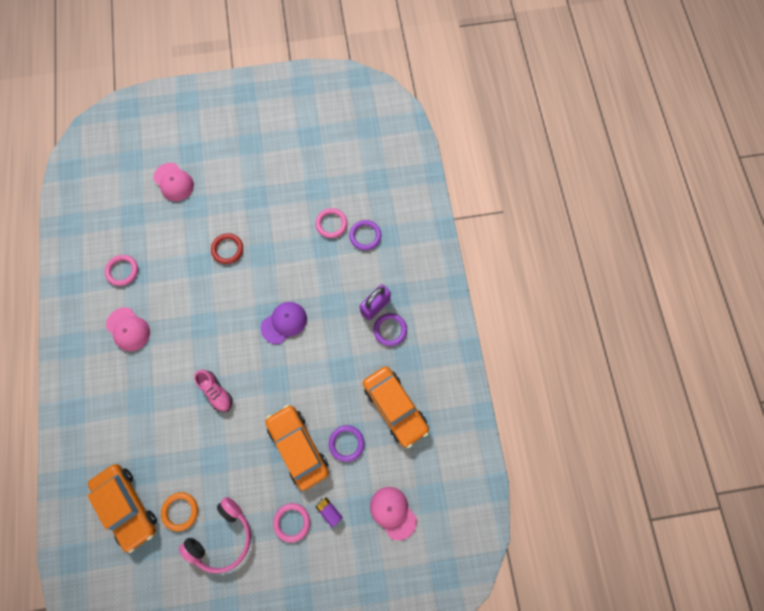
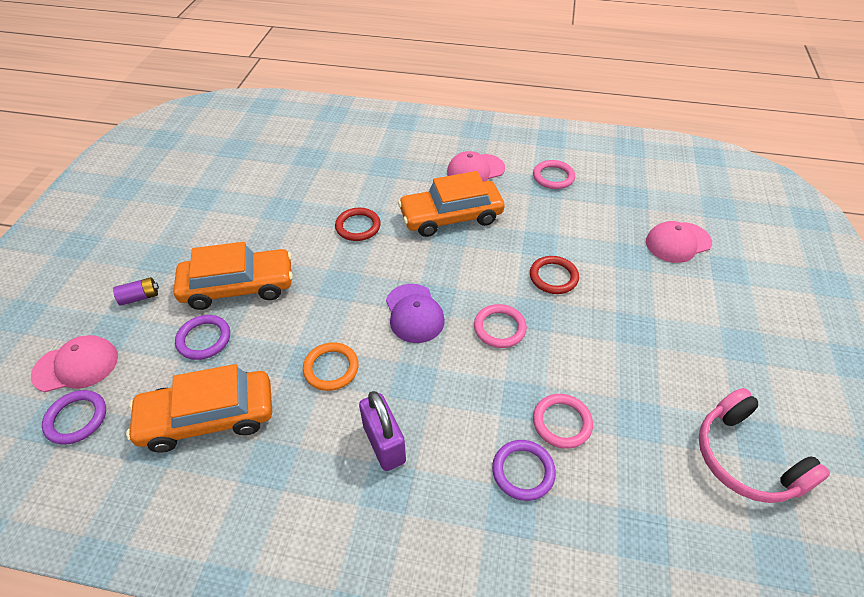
camera: 110 degrees right, 25 degrees down
orange car [88,464,157,553] -> orange car moved to [398,171,505,237]
orange ring [161,492,198,531] -> orange ring moved to [303,342,359,391]
pink headphones [179,497,251,574] -> pink headphones moved to [699,388,830,503]
pink shoe [194,370,232,412] -> red ring [335,208,381,241]
pink ring [273,503,310,543] -> pink ring moved to [474,304,527,348]
purple ring [373,313,407,346] -> purple ring moved to [42,390,106,445]

